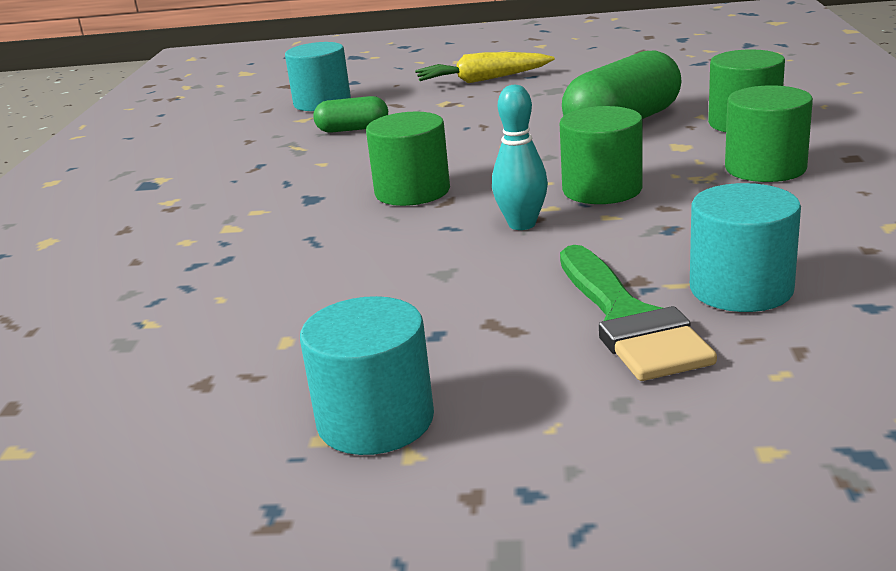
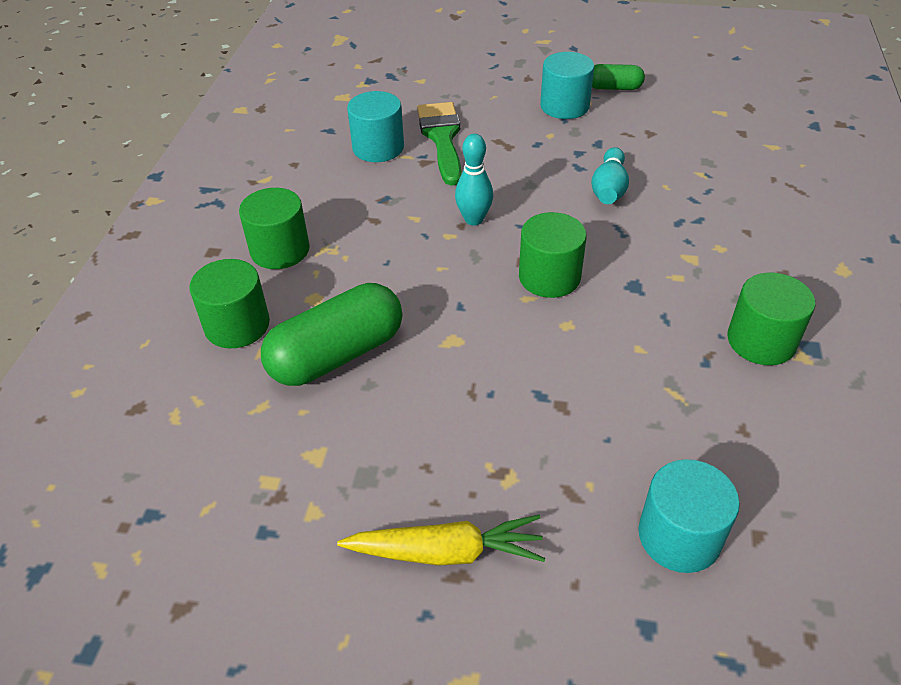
camera: 175 degrees left, 20 degrees up
green capsule [313,96,388,133] -> green capsule moved to [592,64,645,90]
green cylinder [560,106,643,204] -> green cylinder moved to [727,273,815,365]
none -> turquoise bowling pin [591,147,629,204]

